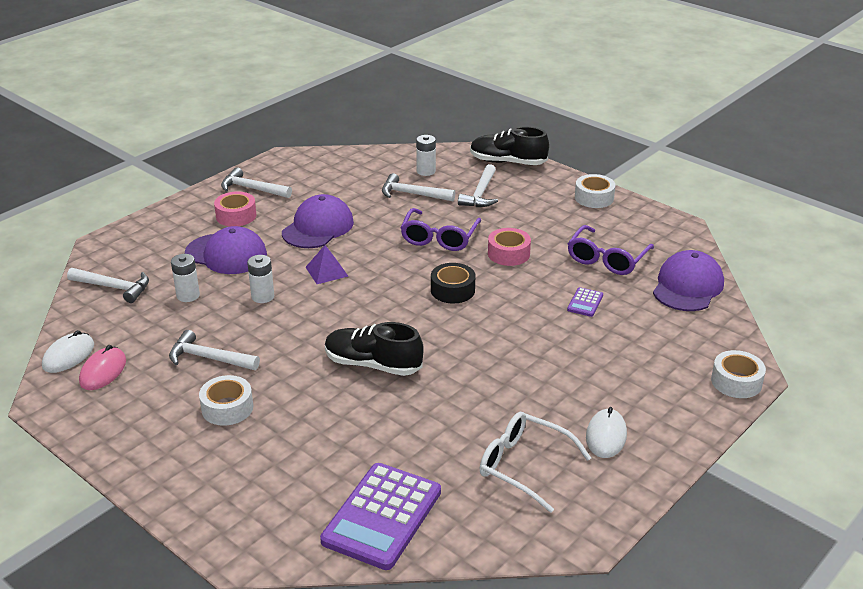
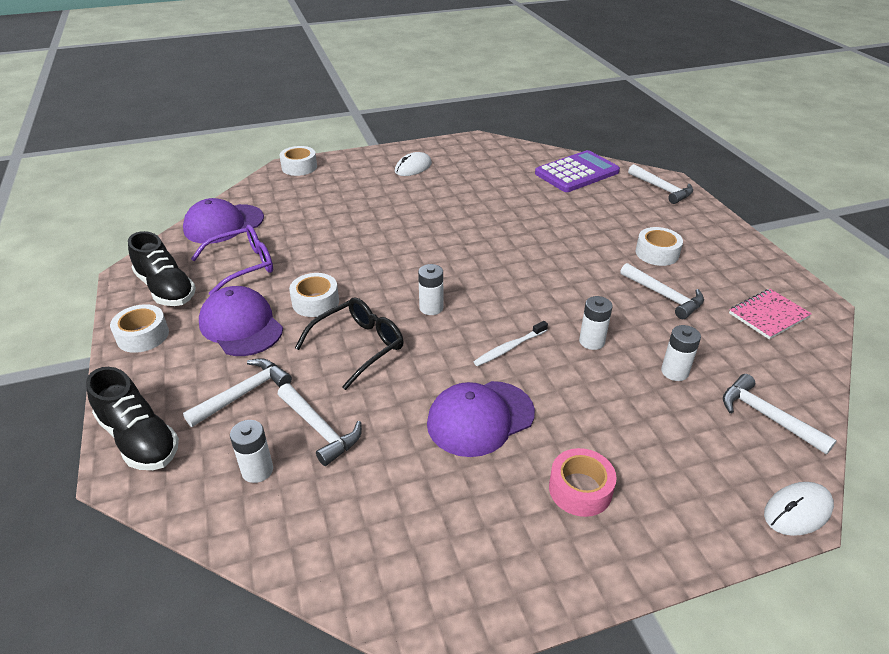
camera: 150 degrees left, 5 degrees up
white mouse [42,330,94,373] -> white mouse moved to [764,482,834,536]
pink mouse [79,345,126,390] -> pink notebook [729,289,812,339]
purple cap [185,226,267,274] -> purple cap moved to [199,286,283,356]
white hammer [221,167,292,198] -> white hammer moved to [628,164,693,204]
purple pyramid [306,245,348,284] -> white toothbrush [474,321,548,366]
black shoe [325,322,424,376] -> black shoe moved to [128,231,196,306]
purple glasses [400,208,481,251] -> black glasses [295,297,404,390]
black tape [431,263,476,303] -> none
white glasses [480,412,591,513] -> none
pink tape [488,228,531,266] -> white tape [289,273,339,317]
purple calculator [567,287,603,317] -> none
none -> white battery [418,264,443,315]

